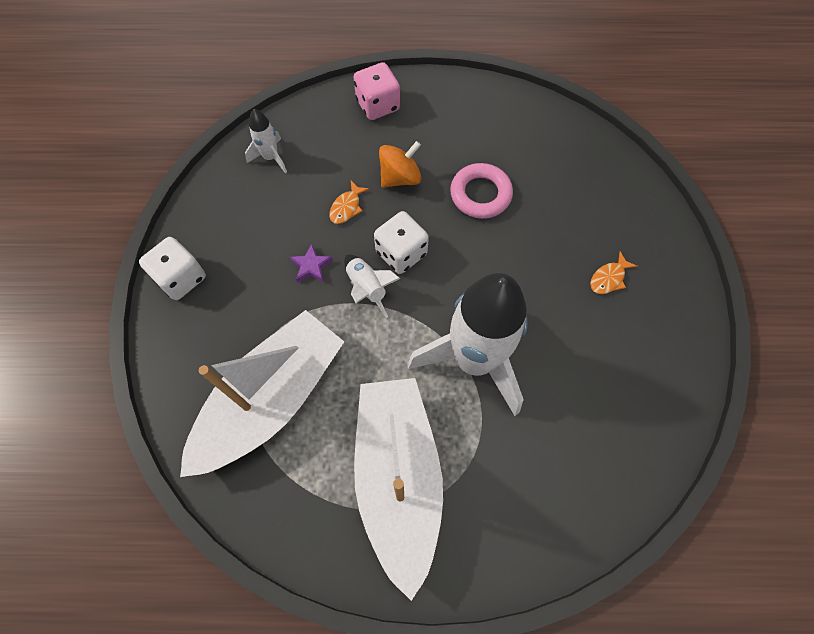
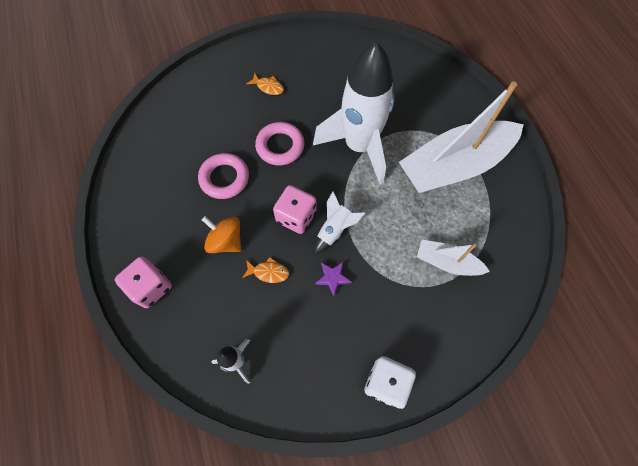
camera: 110 degrees left, 0 degrees up
white boat [180,310,344,477] -> white boat [417,240,490,276], size x0.49
white dice [374,211,429,274] -> pink dice [273,185,317,234]
none -> pink ring [255,122,304,166]

